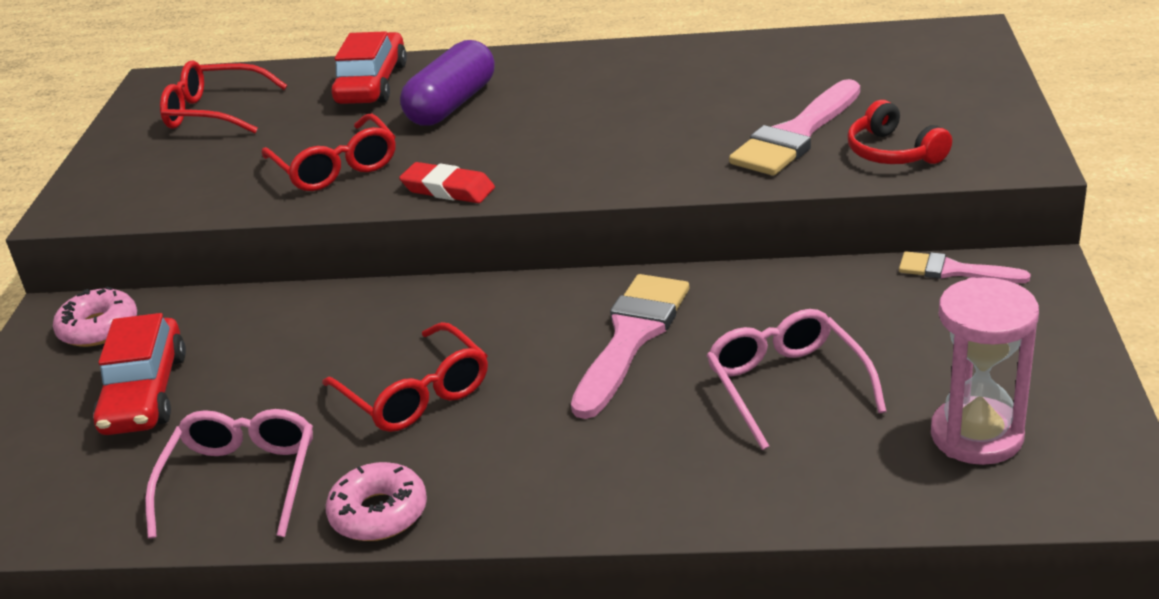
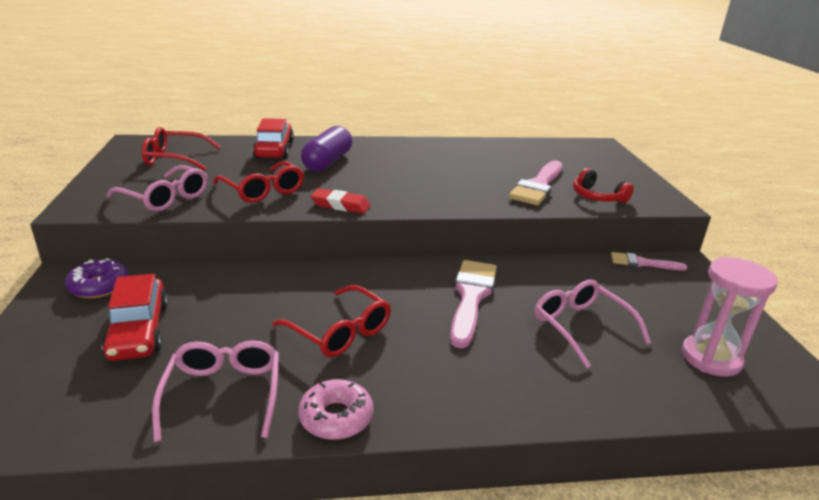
camera: 15 degrees left, 5 degrees down
pink donut [53,286,137,347] -> purple donut [65,258,129,299]
none -> pink glasses [106,165,208,212]

